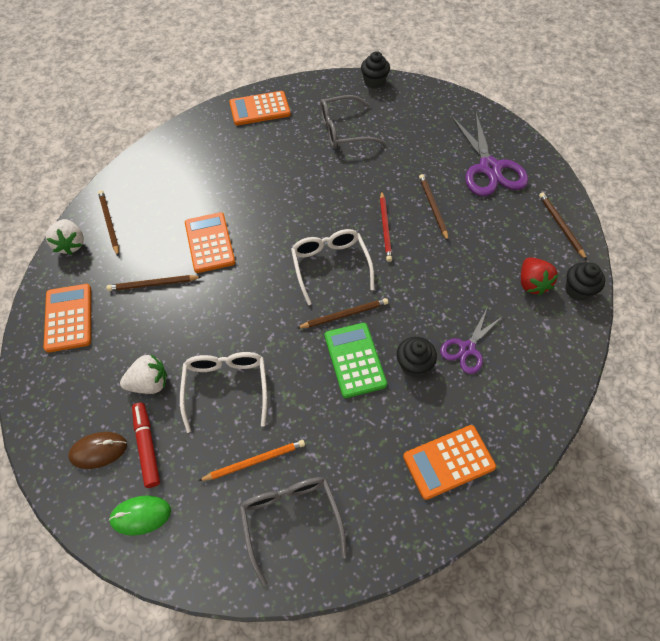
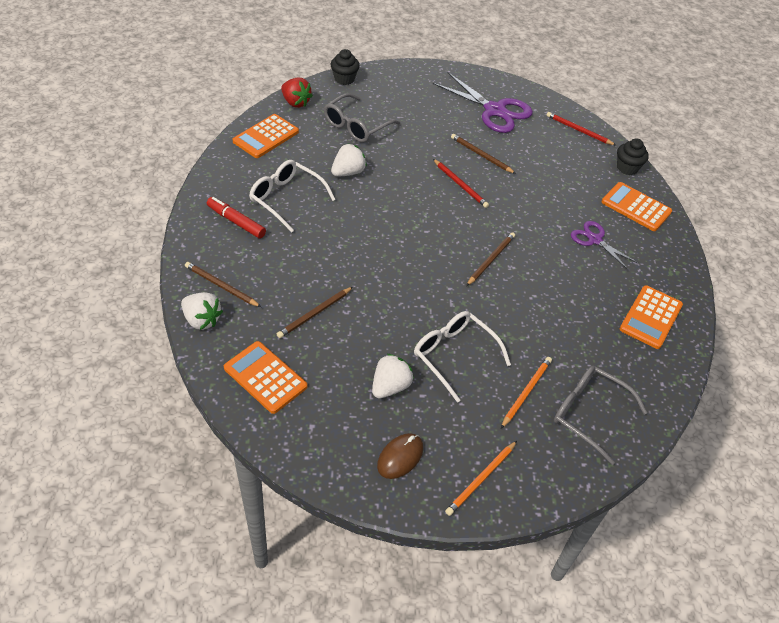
camera: 40 degrees left, 10 degrees down
green mouse [109,495,171,536] -> orange pencil [445,441,517,516]
red marker [132,403,160,488] -> red marker moved to [207,197,266,239]
orange calculator [185,212,235,273] -> orange calculator moved to [601,182,672,231]
white glasses [291,229,375,305] -> white glasses moved to [249,160,336,232]
green calculator [325,323,387,398] -> none
black cupcake [397,337,437,377] -> none
purple scissors [440,309,503,374] -> purple scissors turned 135 degrees clockwise [571,221,638,270]
red strawberry [521,257,559,296] -> red strawberry moved to [281,77,313,108]
brown pencil [539,192,587,260] -> red pencil [547,112,616,146]
none -> white strawberry [331,144,367,176]

